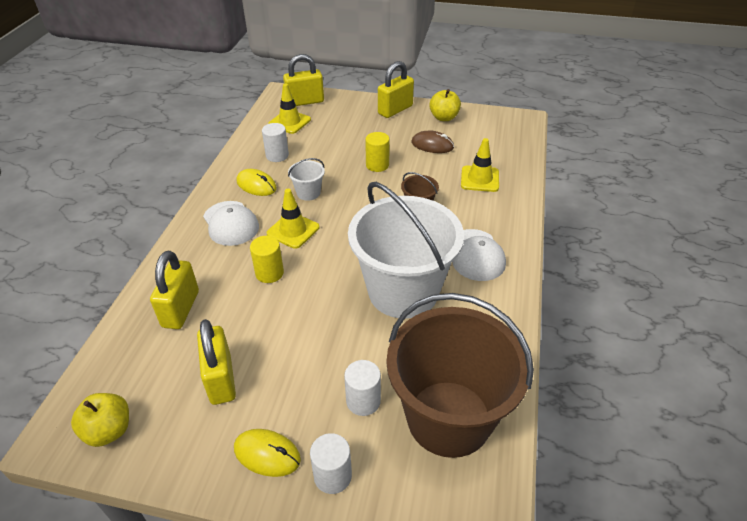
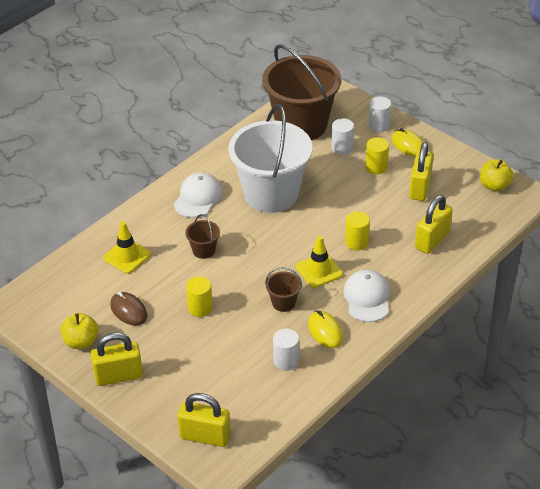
camera: 150 degrees left, 0 degrees up
yellow traffic cone [268,84,311,134] -> none
white bucket [288,158,325,201] -> brown bucket [265,267,302,312]
none -> yellow cylinder [366,137,389,174]

